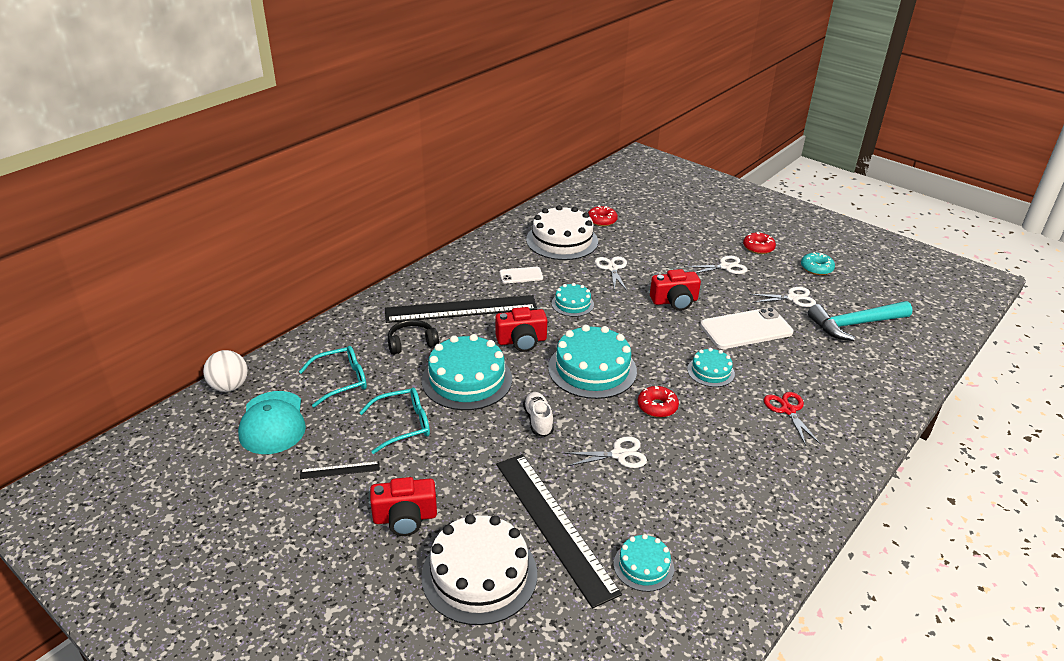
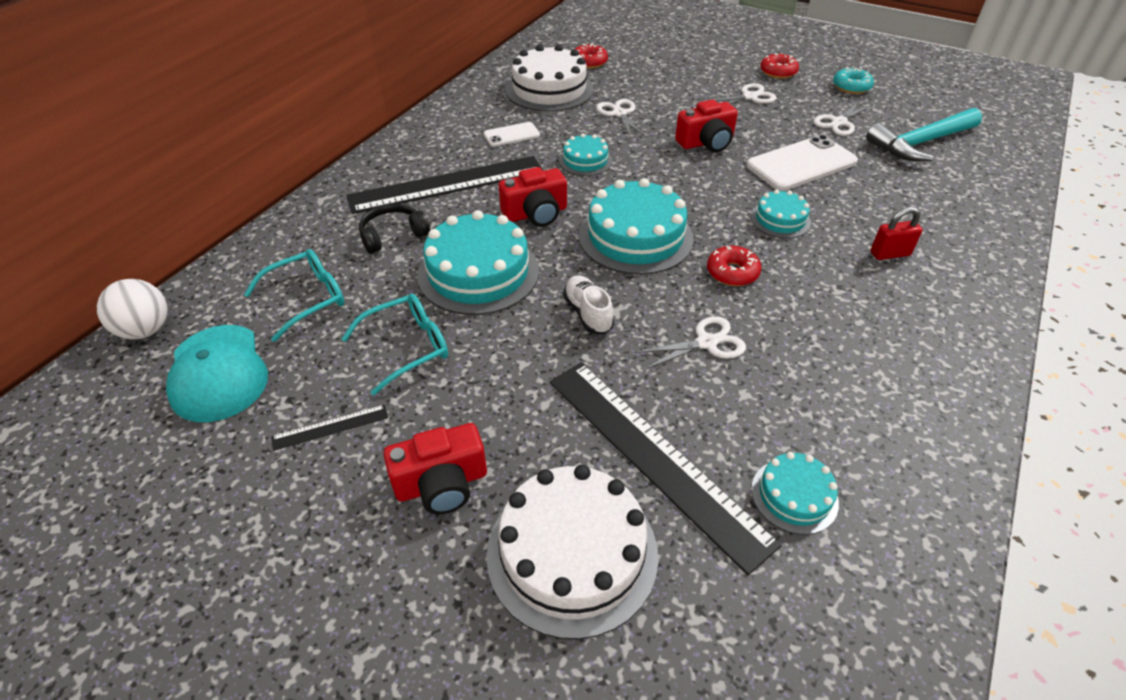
camera: 10 degrees left, 10 degrees up
white scissors [748,287,816,307] -> white scissors turned 150 degrees clockwise [814,101,873,136]
red scissors [764,392,821,445] -> red padlock [871,207,923,260]

